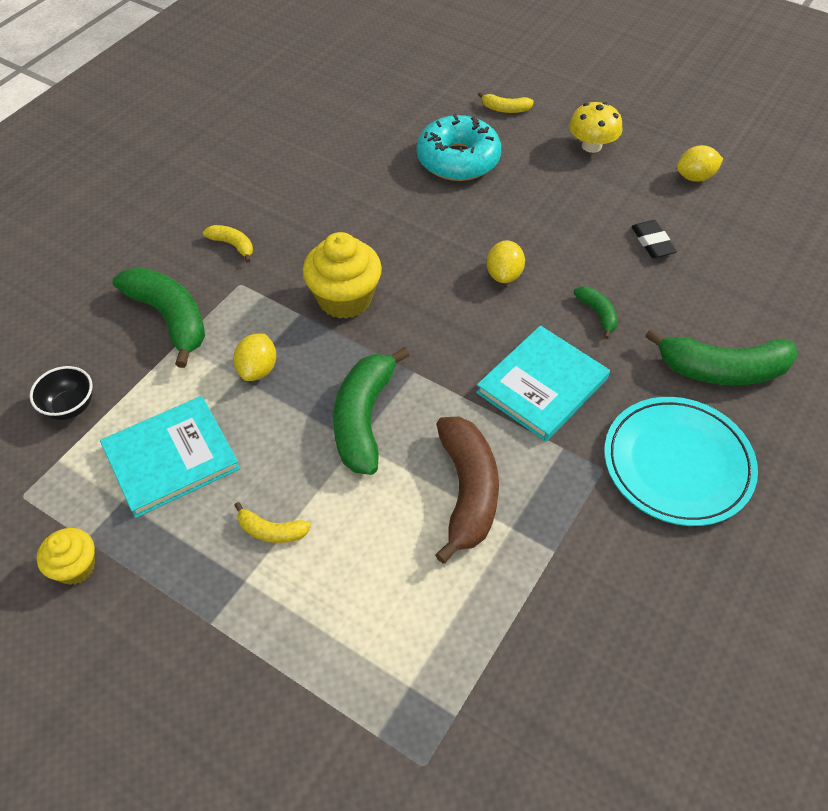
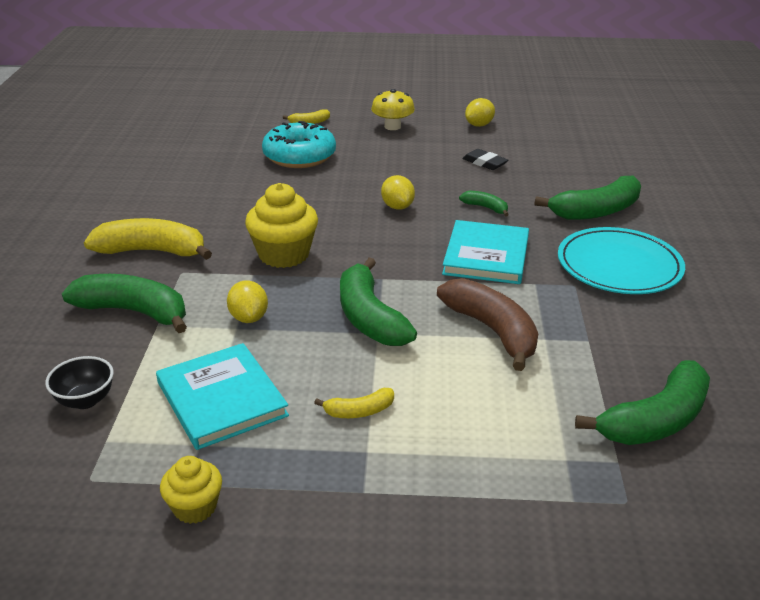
camera: 30 degrees left, 20 degrees down
turquoise book [100,396,240,518] -> turquoise book turned 60 degrees counterclockwise [156,343,289,450]
yellow banana [203,225,253,263] -> yellow banana [84,218,212,260], size x2.05
none -> green banana [575,360,710,445]

